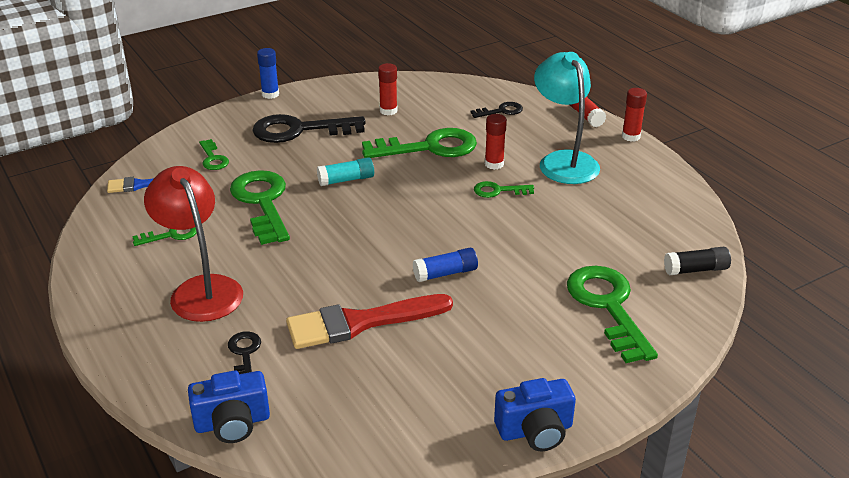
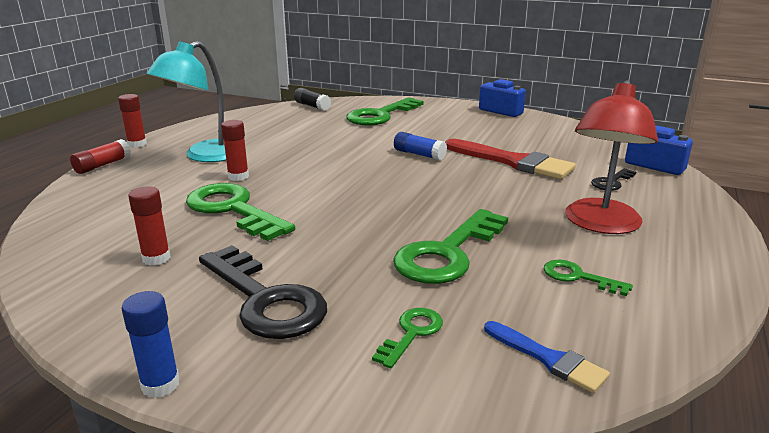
camera: 125 degrees left, 10 degrees down
turquoise glue stick [317,157,374,186] -> none
black key [470,102,523,118] -> none
green key [474,181,534,198] -> none

